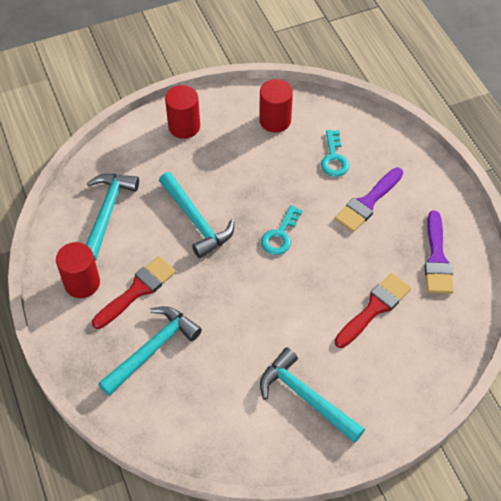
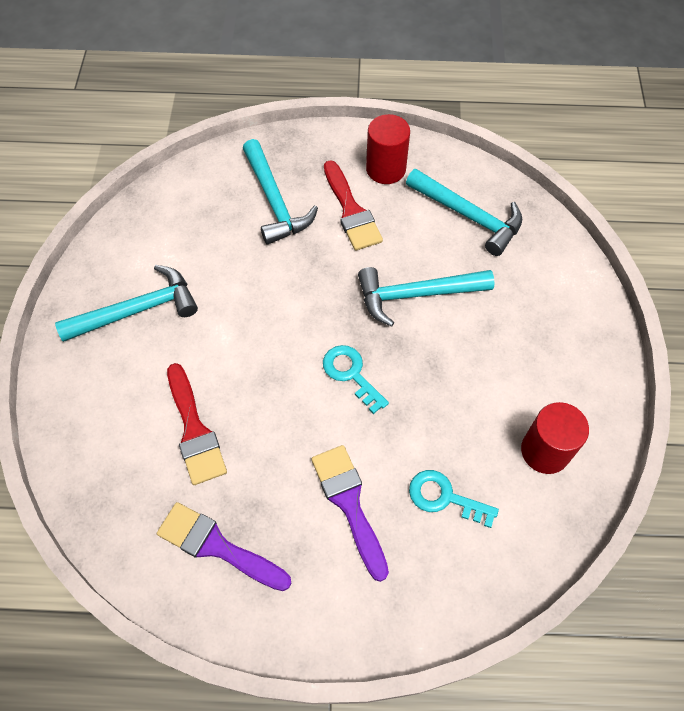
camera: 115 degrees right, 5 degrees up
red cylinder [165,85,200,139] -> none

